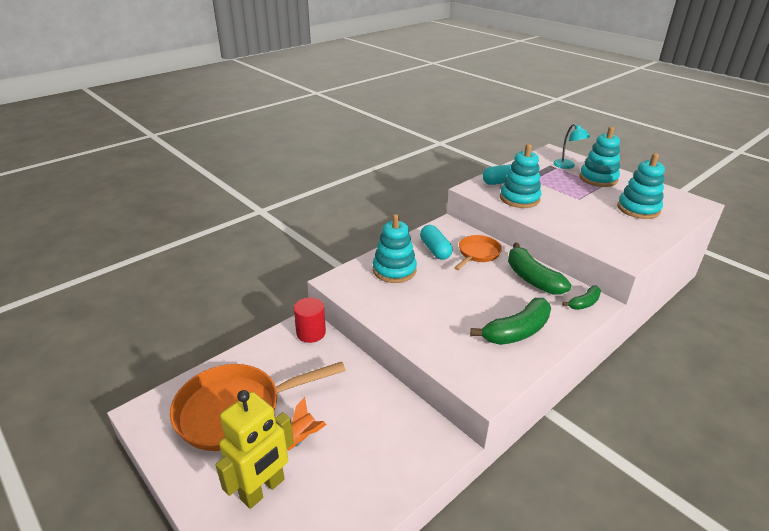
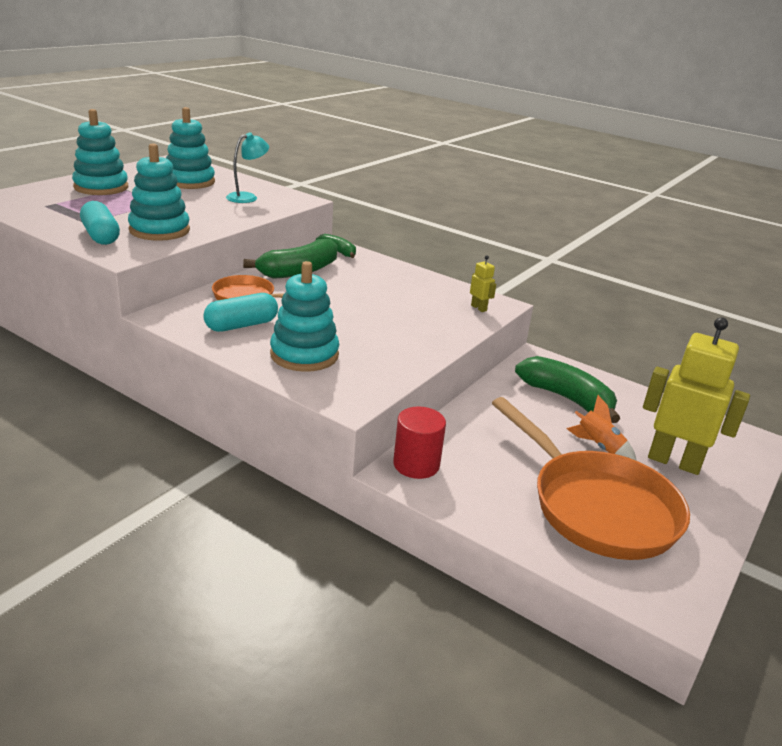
camera: 105 degrees left, 5 degrees down
green banana [470,298,551,345] -> green banana moved to [515,356,620,423]
turquoise lamp [553,124,590,169] -> turquoise lamp moved to [226,132,269,203]
none -> yellow robot [470,255,496,312]

